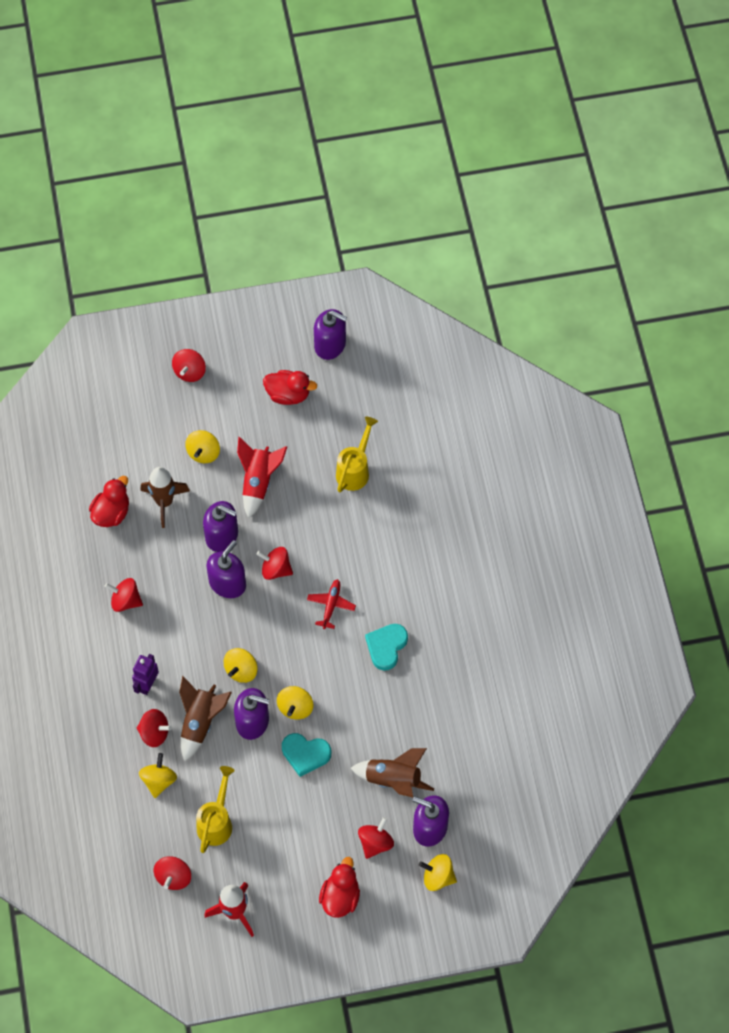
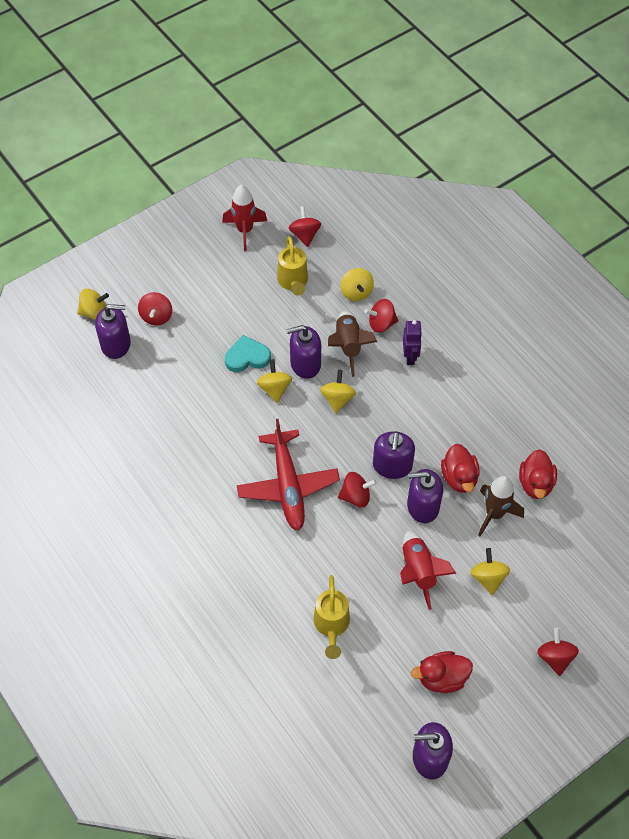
camera: 155 degrees right, 5 degrees down
red spinning top [104,578,143,612] -> none
red plane [307,579,356,629] -> red plane [237,419,340,531], size x2.06
red duck [319,857,360,918] -> red duck moved to [441,444,480,493]
brown rocket [351,748,434,797] -> none
turquoise heart [365,624,408,671] -> none

